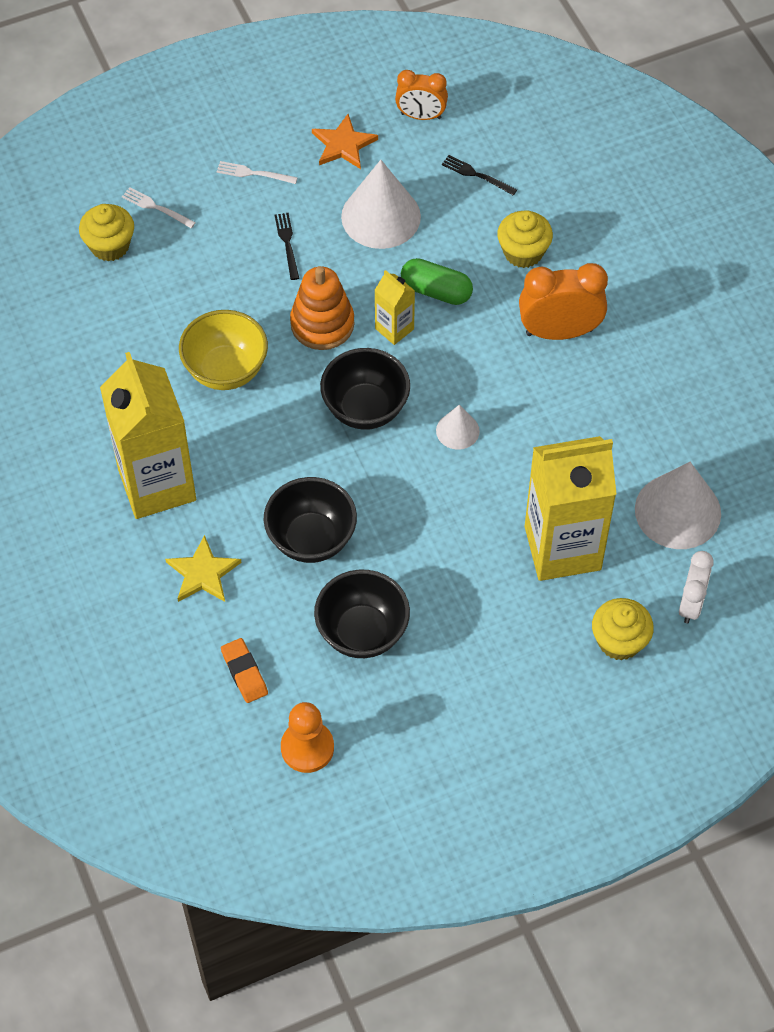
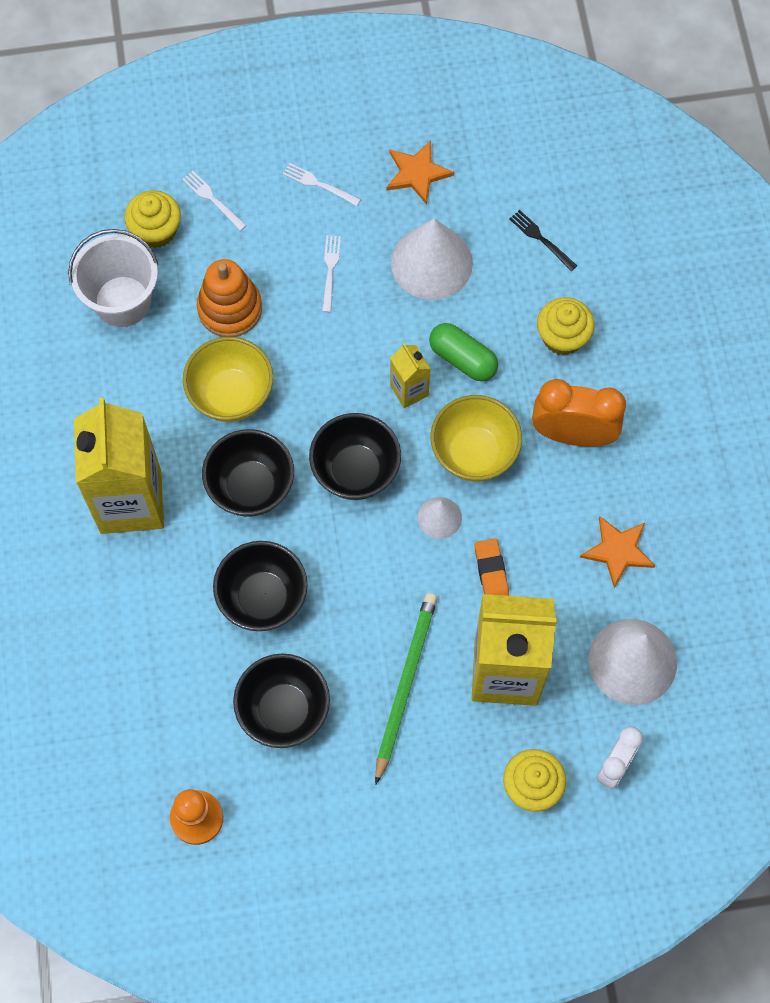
camera: 15 degrees right, 10 degrees up
yellow star [165,535,242,602] -> none
orange eraser [221,638,268,703] -> orange eraser moved to [475,538,509,596]
black fork [274,213,299,280] -> white fork [322,235,341,312]
orange stacking toy [290,266,354,350] -> orange stacking toy moved to [197,259,262,337]
orange clock [395,70,448,120] -> none
none -> white bucket [68,229,158,327]
none -> black bowl [202,429,294,517]
none -> green pencil [375,593,437,785]
none -> yellow bowl [430,395,522,481]
none -> orange star [580,516,655,588]

